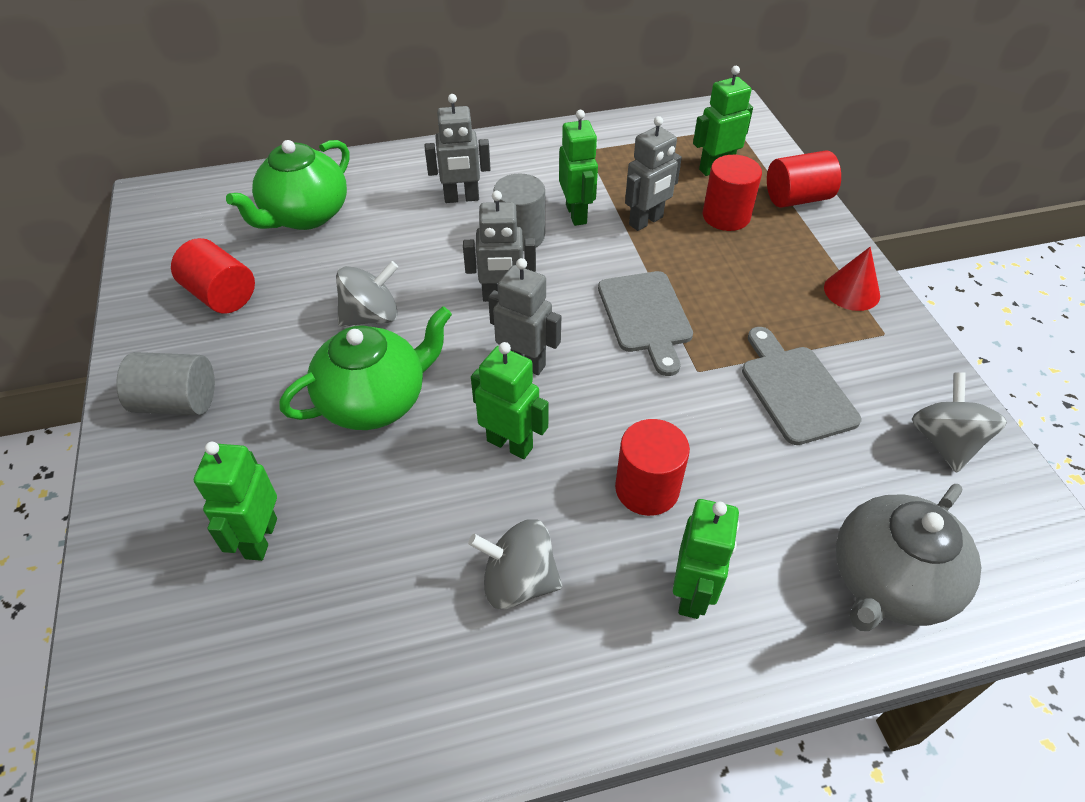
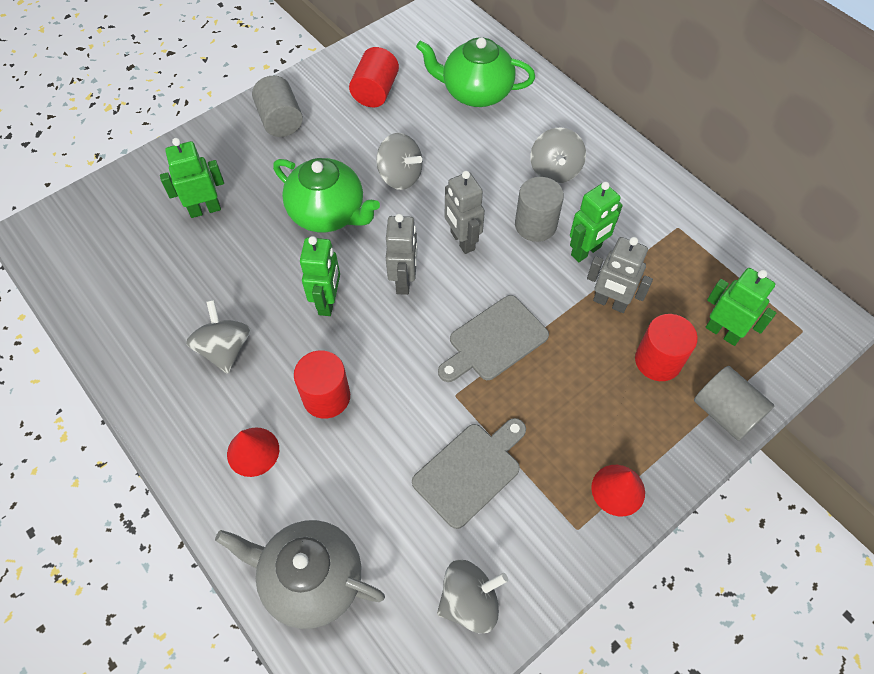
camera: 65 degrees right, 10 degrees up
grey robot [424,94,491,203] -> grey spinning top [530,127,586,183]
green robot [673,499,739,619] -> red cone [227,428,279,477]
red cylinder [767,150,841,208] -> grey cylinder [694,366,775,441]

